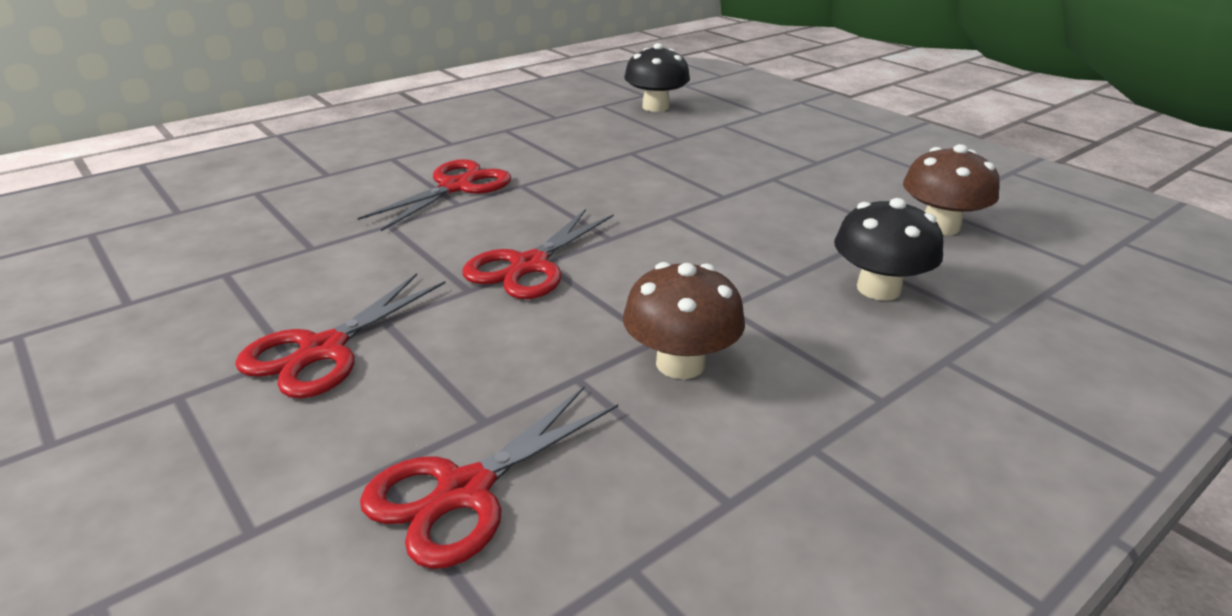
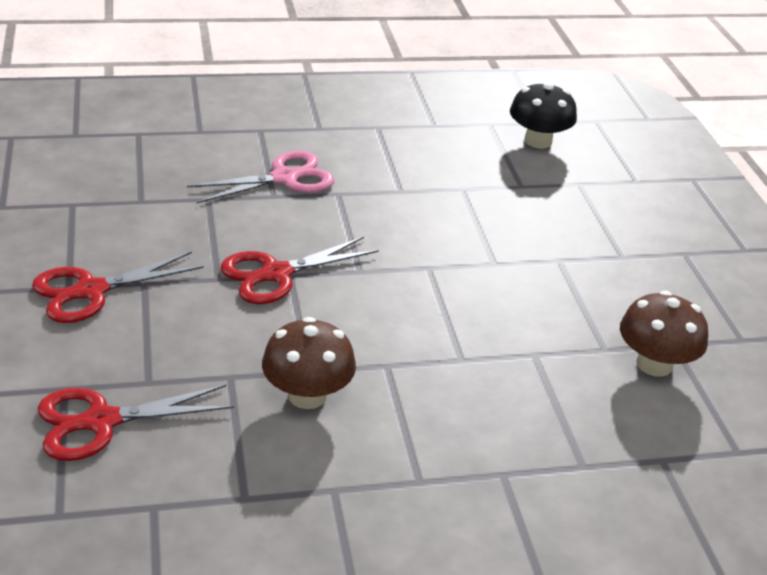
camera: 25 degrees right, 5 degrees up
red scissors [358,159,511,231] -> pink scissors [187,151,334,203]
black mushroom [834,198,943,301] -> none

